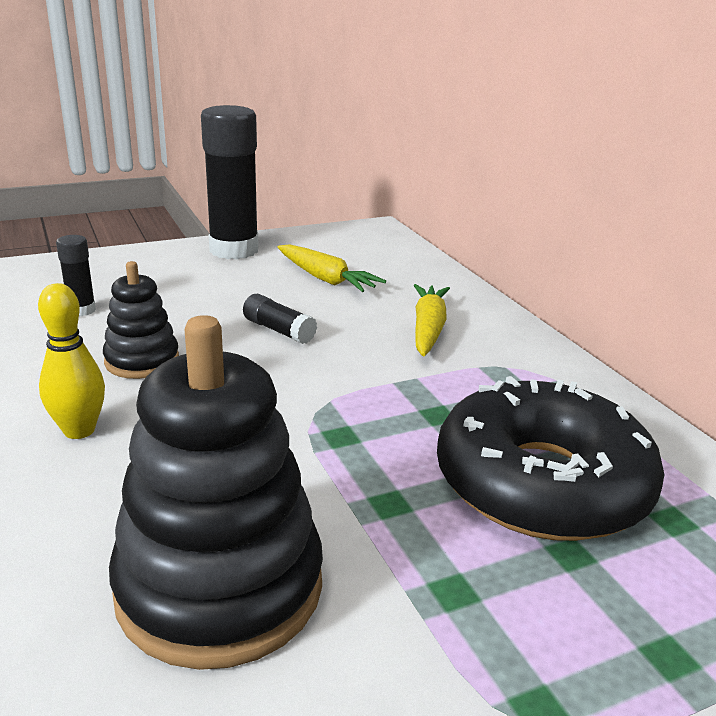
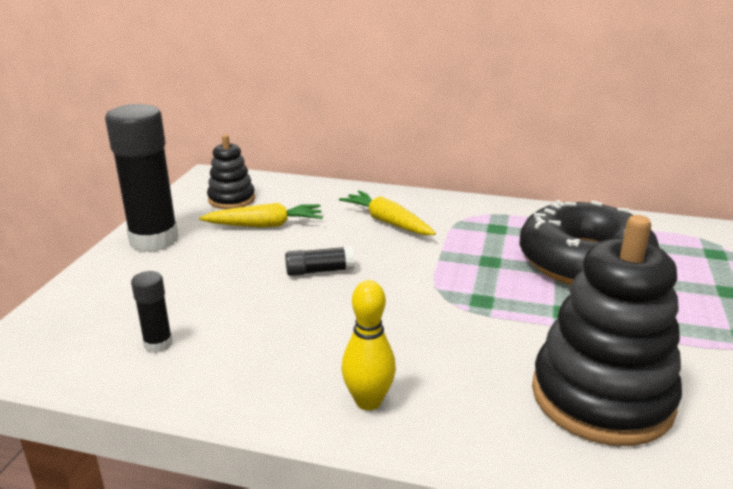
camera: 50 degrees left, 0 degrees up
black stacking toy [103,261,179,379] -> black stacking toy moved to [207,134,255,209]

